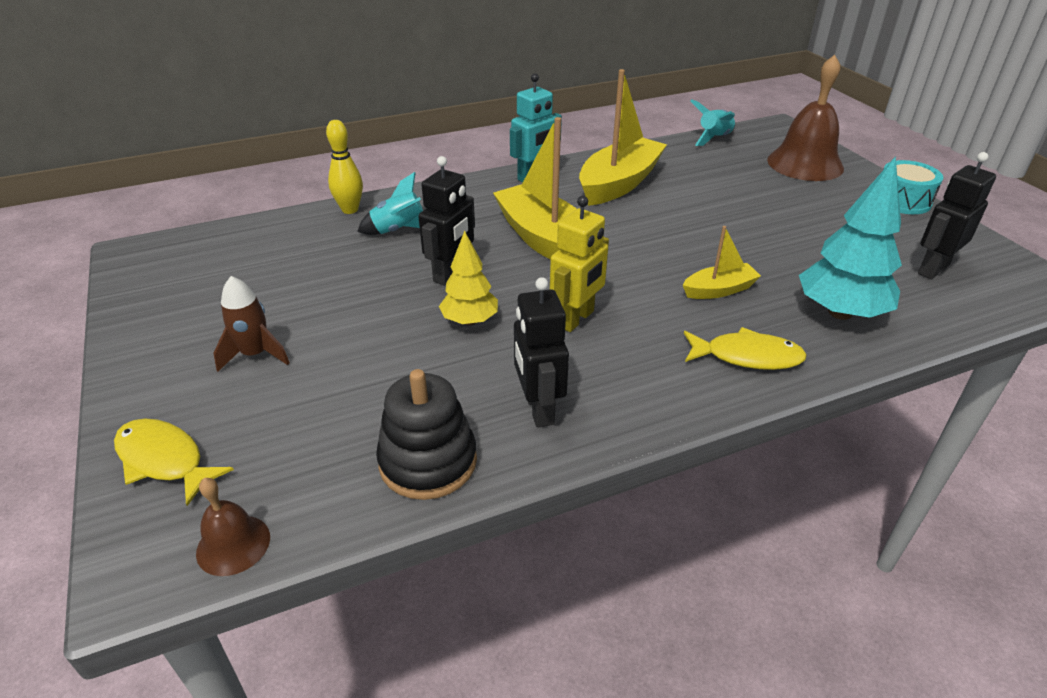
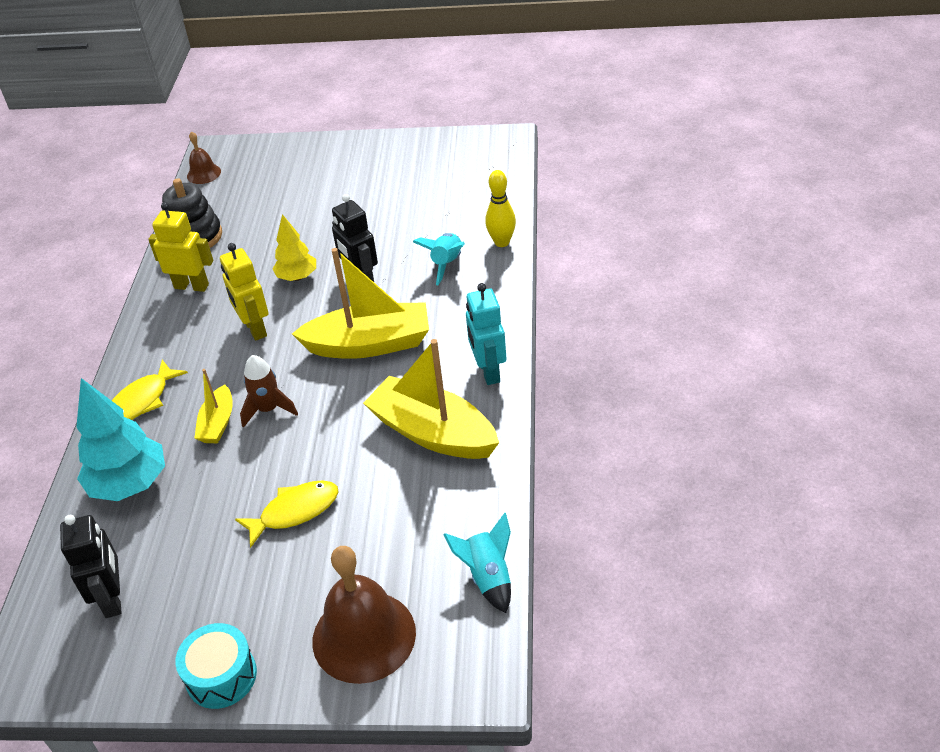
camera: 120 degrees right, 5 degrees up
yellow fish [114,419,234,506] -> yellow fish moved to [235,480,339,548]
brown rocket [214,276,290,372] -> brown rocket moved to [240,355,298,428]
black robot [514,277,569,428] -> yellow robot [148,202,213,292]
yellow boat [579,69,667,206] -> yellow boat turned 150 degrees clockwise [363,339,499,459]

